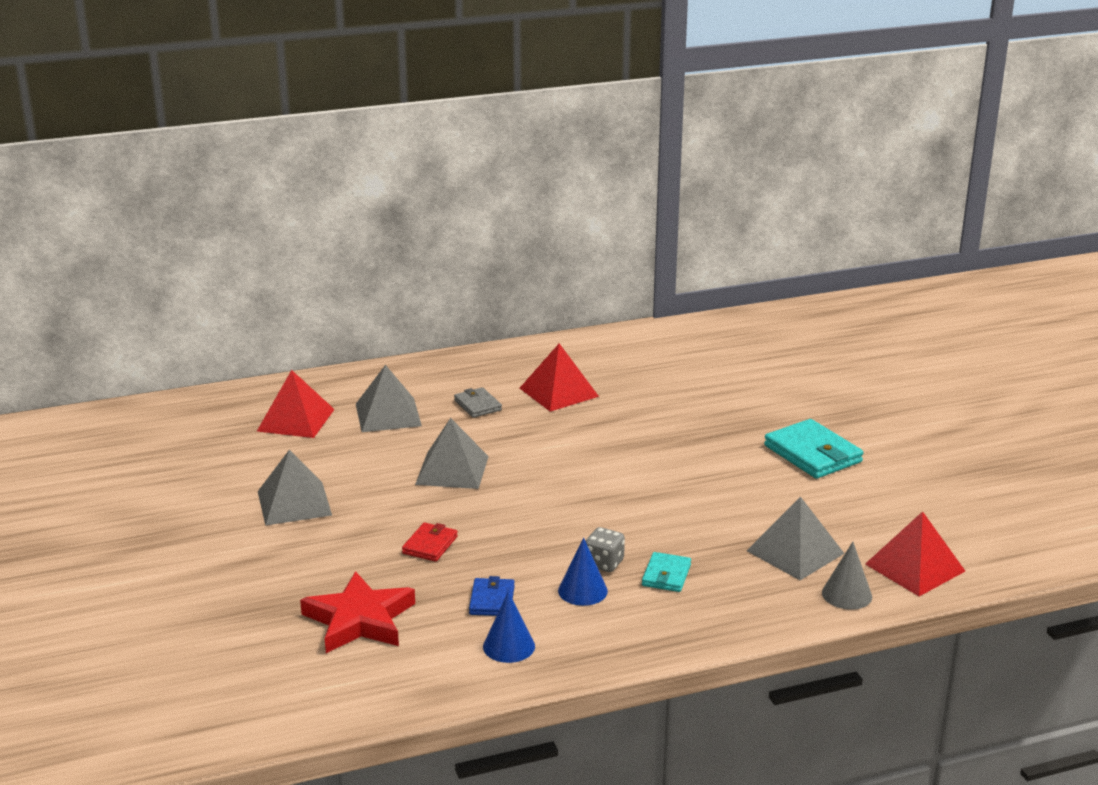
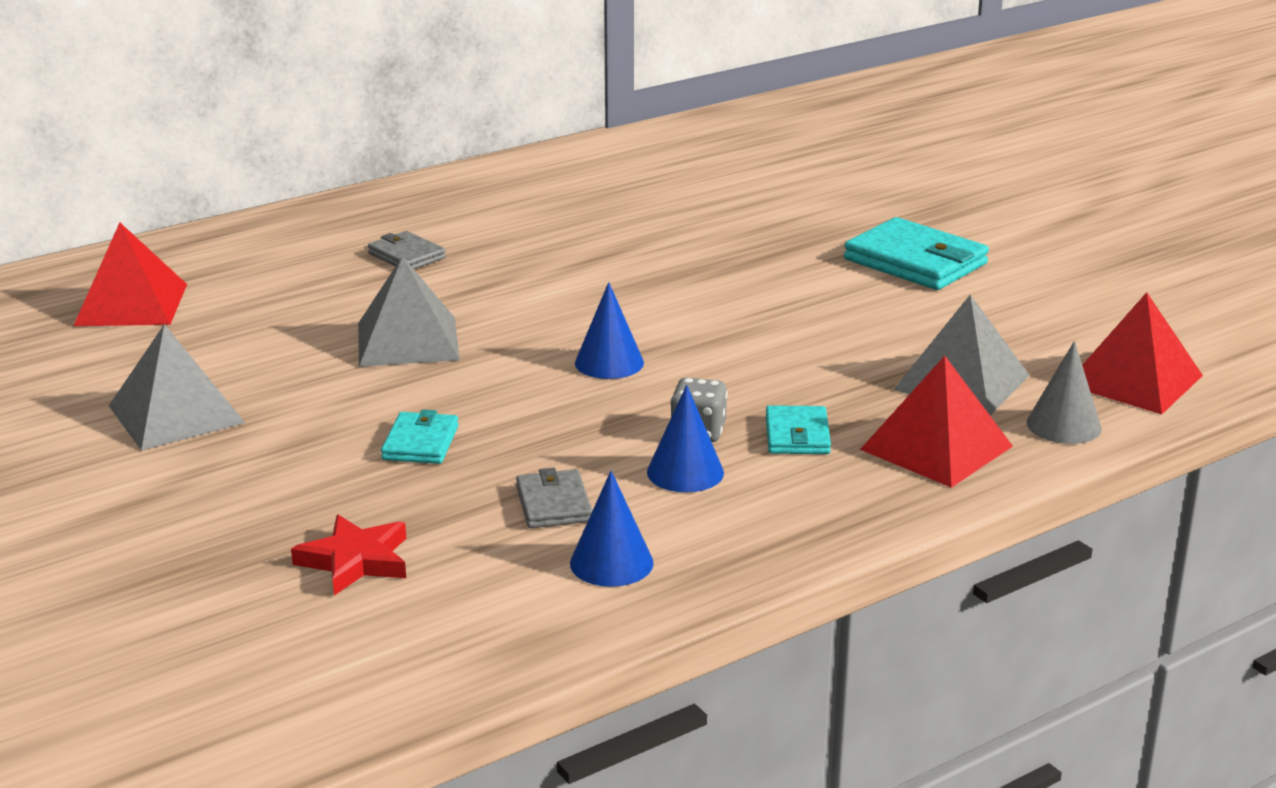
camera: 15 degrees left, 0 degrees up
red star [300,571,415,653] -> red star [291,515,406,595], size x0.63
grey pyramid [356,365,422,432] -> none
red wallet [402,523,458,562] -> turquoise wallet [381,410,458,464]
blue wallet [469,576,515,616] -> grey wallet [516,468,593,528]
red pyramid [520,343,599,412] -> red pyramid moved to [860,356,1013,488]
none -> blue cone [575,282,644,379]

